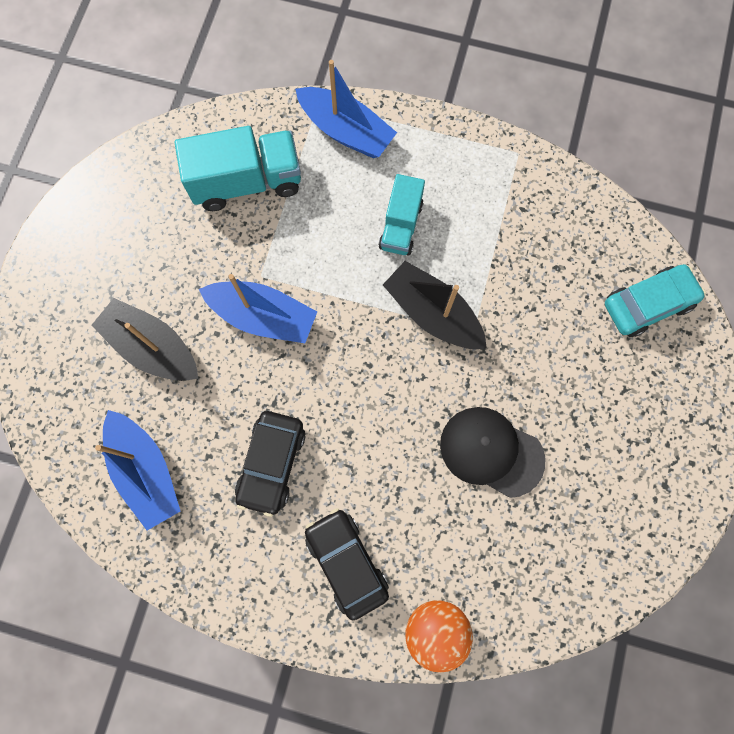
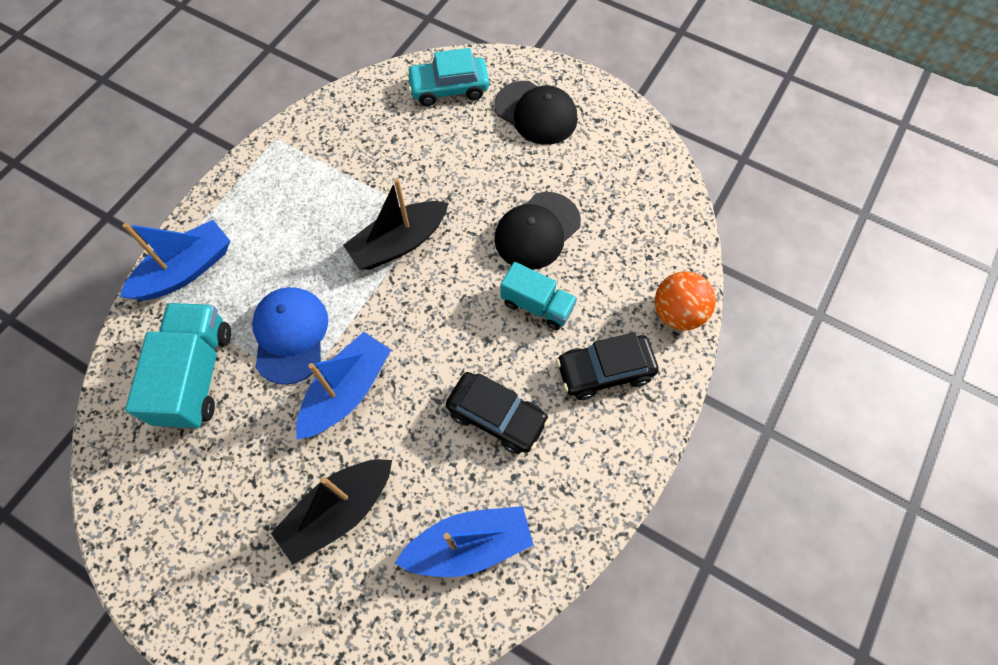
camera: 75 degrees left, 10 degrees down
turquoise truck [379,174,425,256] -> turquoise truck moved to [500,262,577,330]
turquoise car [605,264,706,337] -> turquoise car turned 90 degrees counterclockwise [406,48,489,106]
none -> blue cap [252,287,328,385]
none -> black cap [494,81,578,145]

